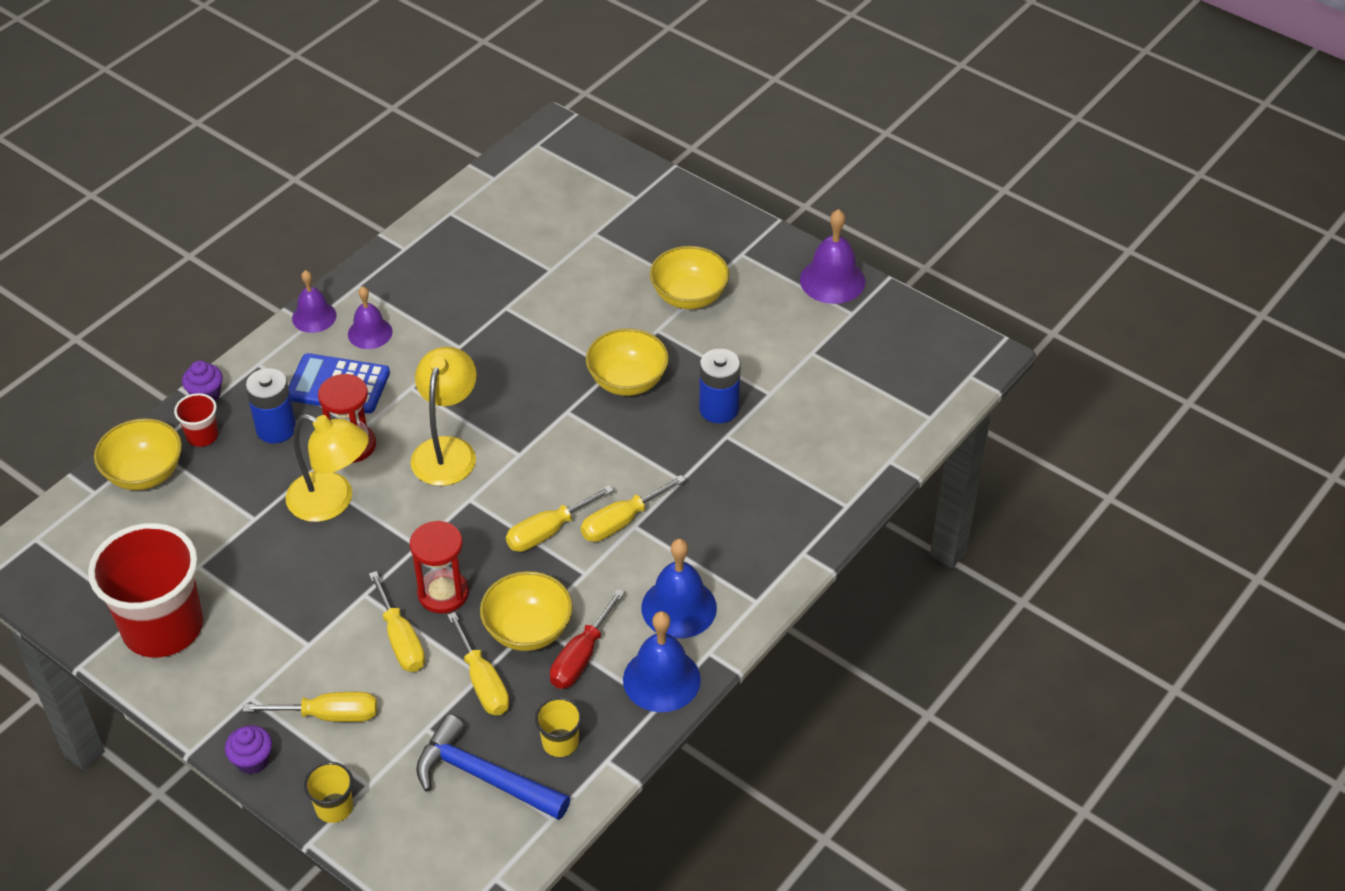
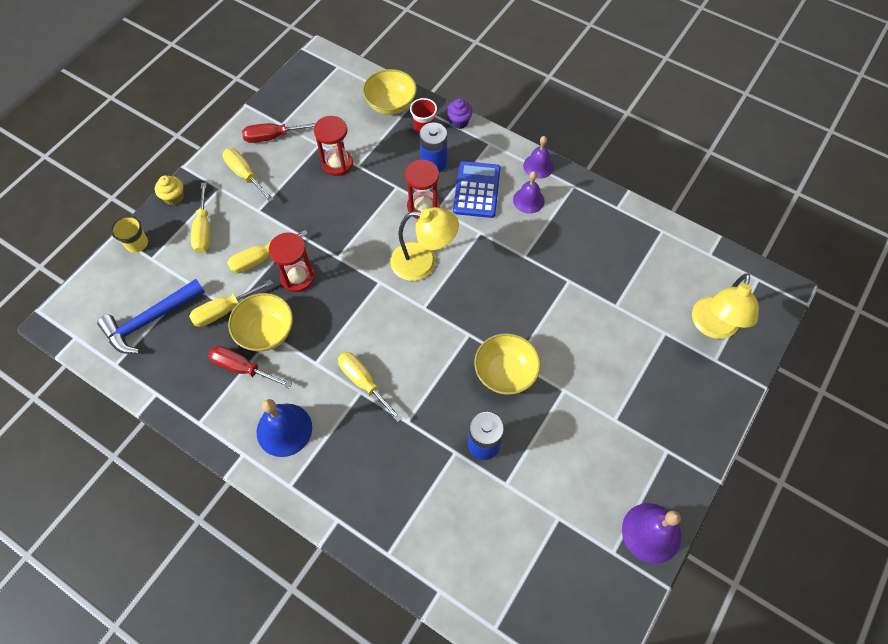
camera: 85 degrees right, 15 degrees up
red cup [88,523,203,658] -> red screwdriver [242,123,316,143]
purple cupcake [225,725,272,775] -> yellow cupcake [155,175,184,205]
yellow lamp [286,414,369,522] -> yellow lamp moved to [692,273,759,339]
blue hammer [416,715,570,820] -> blue hammer turned 150 degrees counterclockwise [97,279,205,354]
yellow screwdriver [506,485,614,552] -> yellow screwdriver moved to [222,148,274,202]
yellow cup [535,697,582,757] -> none
blue bell [623,611,701,712] -> none
yellow bowl [650,246,730,309] -> none
none -> red hourglass [314,116,353,176]

